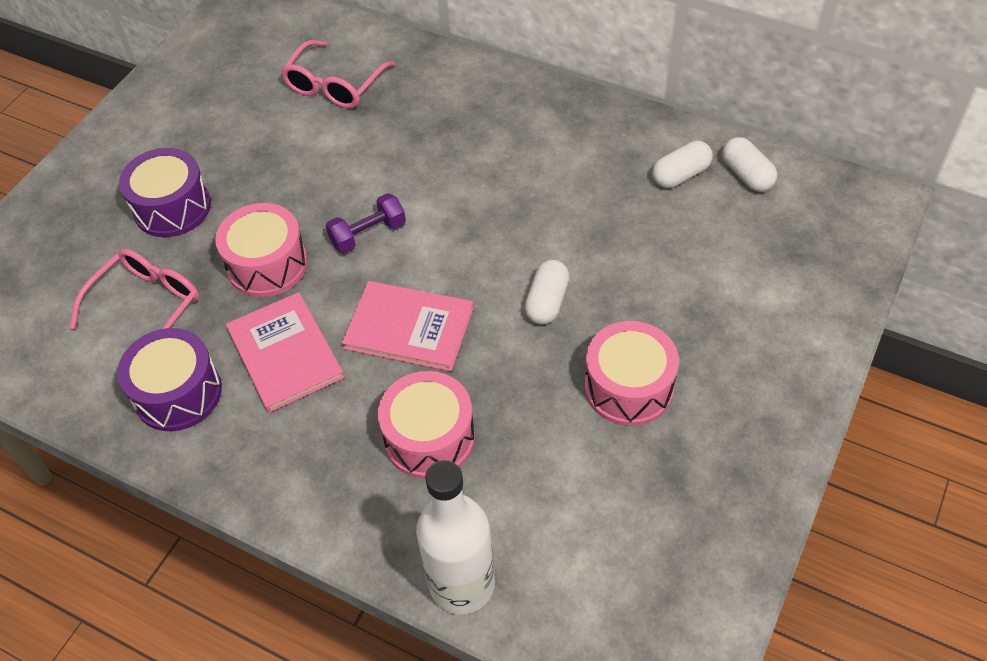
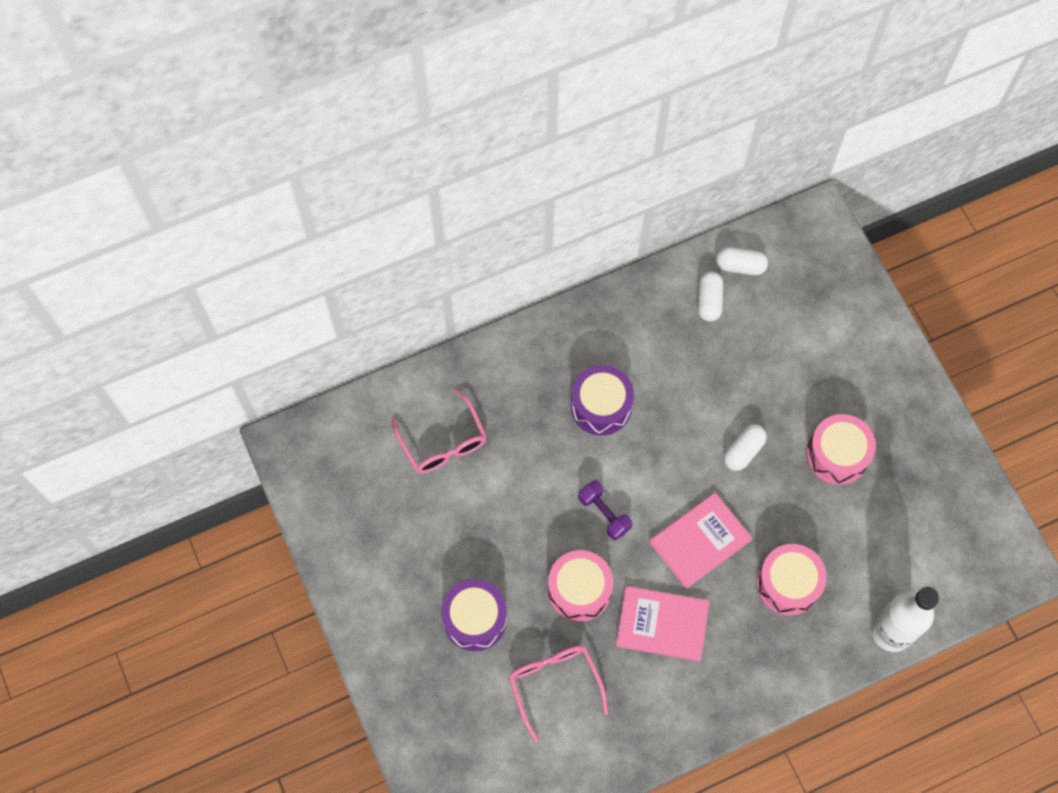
camera: 55 degrees left, 15 degrees up
purple drum [117,328,222,431] -> purple drum moved to [571,365,634,435]
purple dumbbell [326,193,406,254] -> purple dumbbell turned 45 degrees counterclockwise [578,480,632,540]
white capsule [525,260,569,325] -> white capsule turned 75 degrees clockwise [724,424,767,471]

